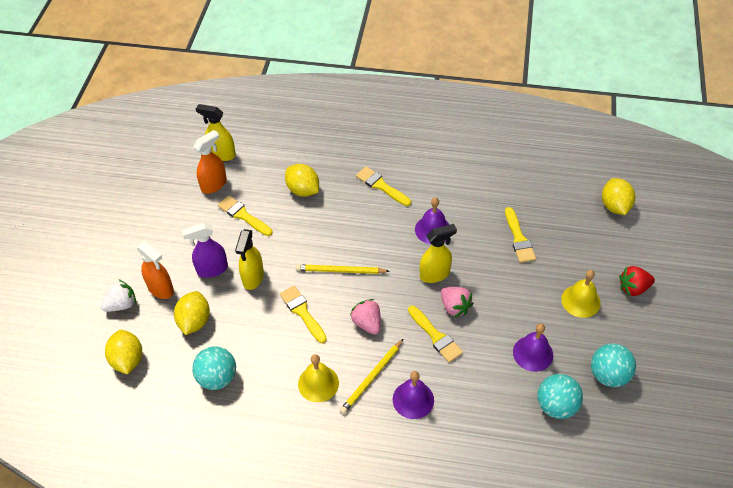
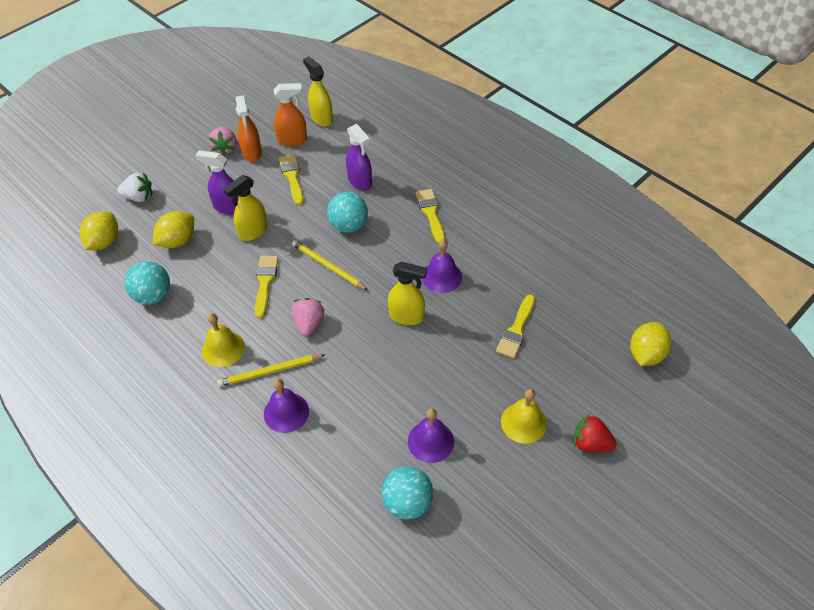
camera: 35 degrees right, 0 degrees up
orange spray bottle [136,241,174,299] -> orange spray bottle moved to [236,95,262,162]
yellow lemon [285,164,319,197] -> purple spray bottle [346,124,372,191]
yellow brush [408,306,463,363] -> none
pink strawberry [441,287,473,317] -> pink strawberry moved to [208,127,237,156]
turquoise ball [591,343,636,387] -> turquoise ball moved to [327,192,368,233]

